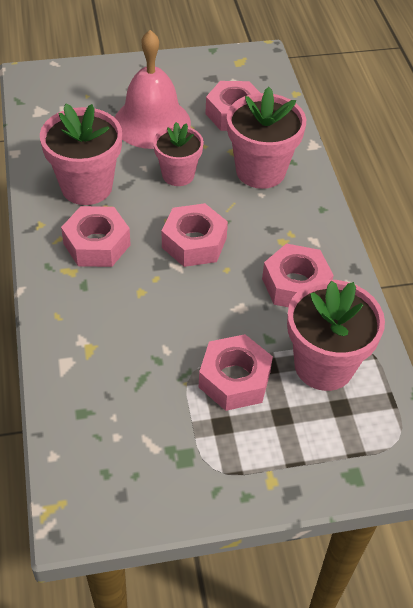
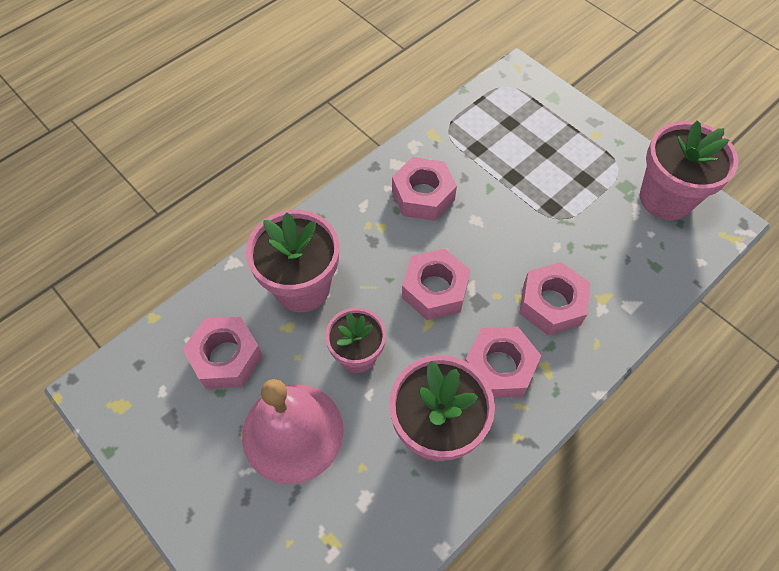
camera: 120 degrees left, 10 degrees up
pink nut [199,334,273,411] -> pink nut moved to [519,262,590,335]
pink flower pot [287,280,385,391] -> pink flower pot moved to [640,121,738,220]

